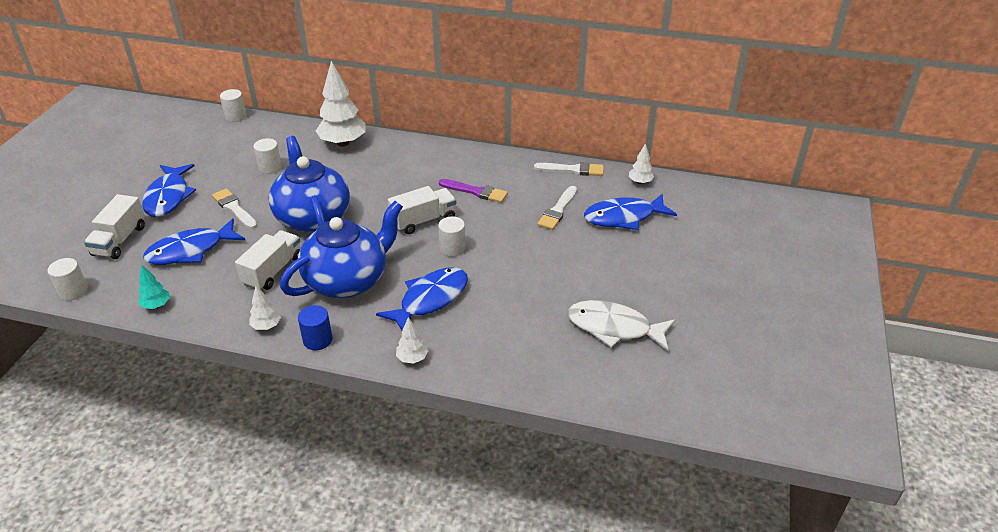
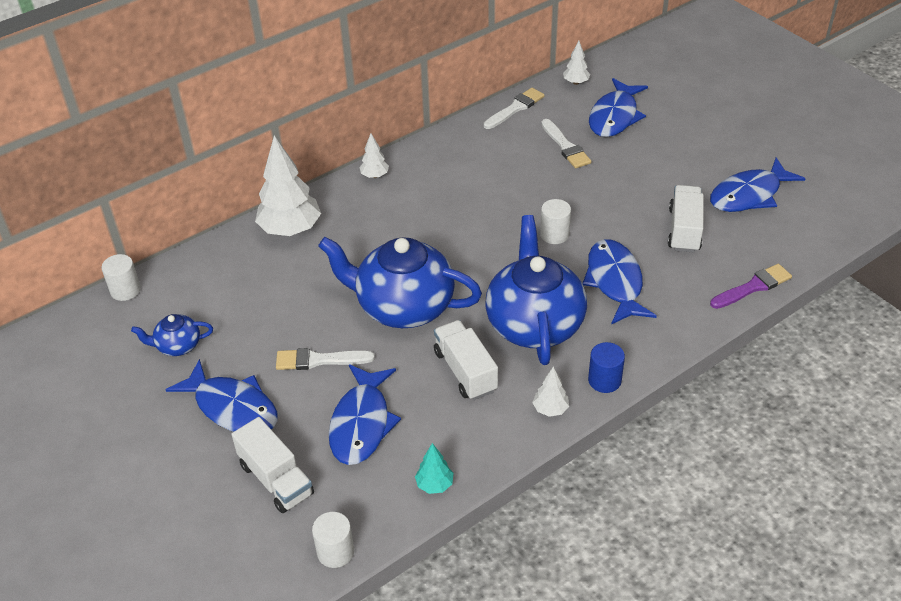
camera: 50 degrees left, 5 degrees up
white cylinder [253,138,282,174] -> none
white truck [388,186,456,234] -> white truck moved to [668,185,704,253]
white tree [396,317,428,364] -> white tree moved to [359,133,389,178]
purple brush [439,179,508,203] -> purple brush moved to [710,264,792,309]
white fish [568,300,675,351] -> blue fish [710,158,806,212]
none -> blue teapot [131,314,213,356]

